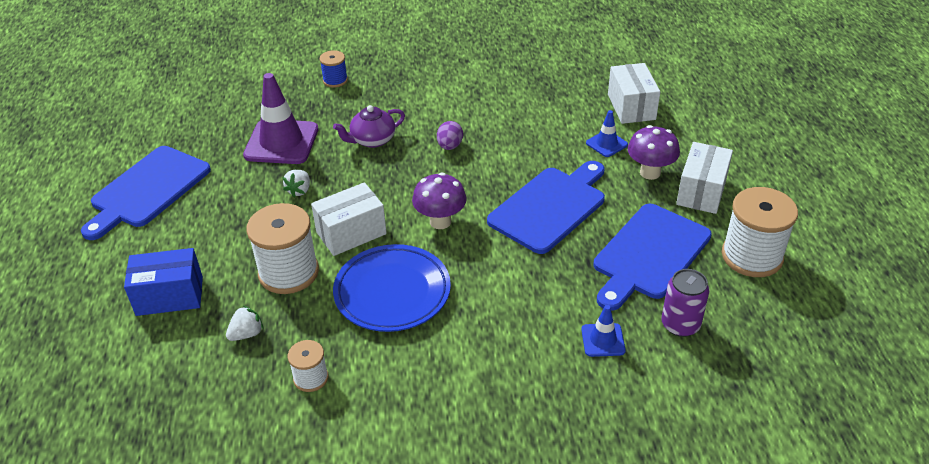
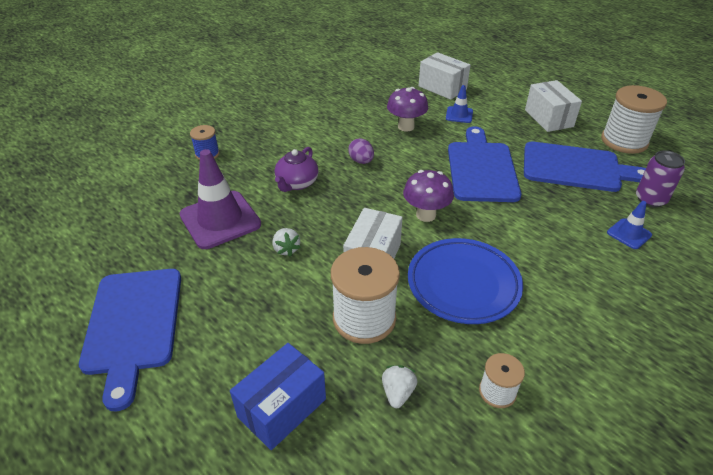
camera: 40 degrees left, 0 degrees up
blue cutting board [594,204,712,311] -> blue cutting board turned 75 degrees counterclockwise [524,142,646,192]
purple mushroom [628,125,680,180] -> purple mushroom moved to [387,87,428,131]

